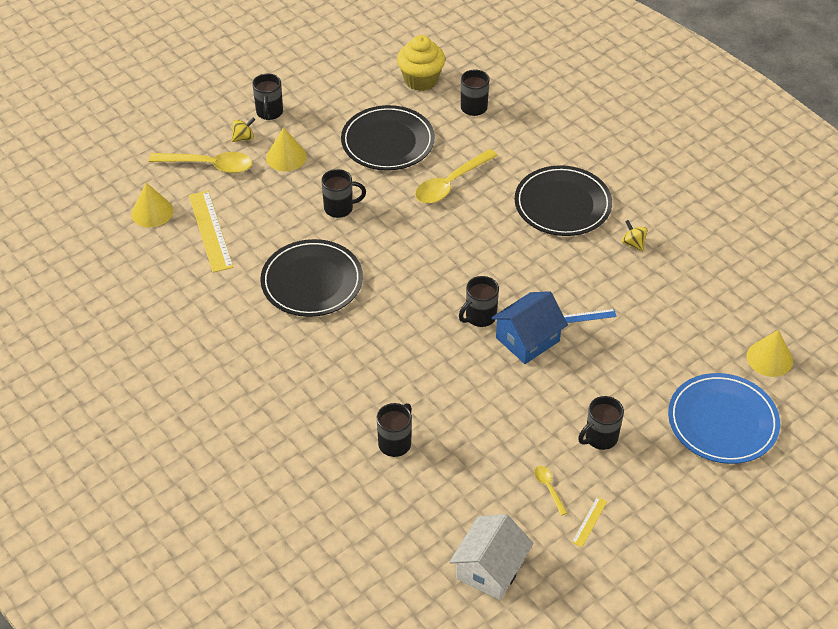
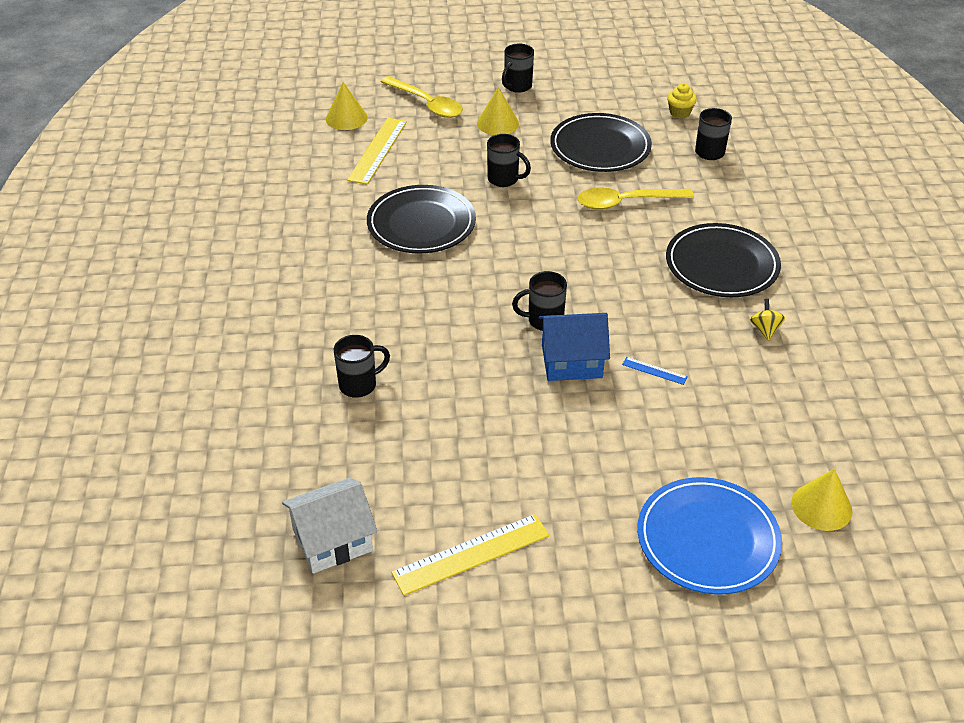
camera: 35 degrees right, 5 degrees down
yellow spinning top [232,118,255,142] -> none
yellow cupcake [397,35,445,91] -> yellow cupcake [667,83,697,119], size x0.56
yellow spoon [534,466,567,516] -> none
yellow ruler [572,497,607,547] -> yellow ruler [391,514,549,596], size x2.15
black mug [578,396,624,450] -> none

